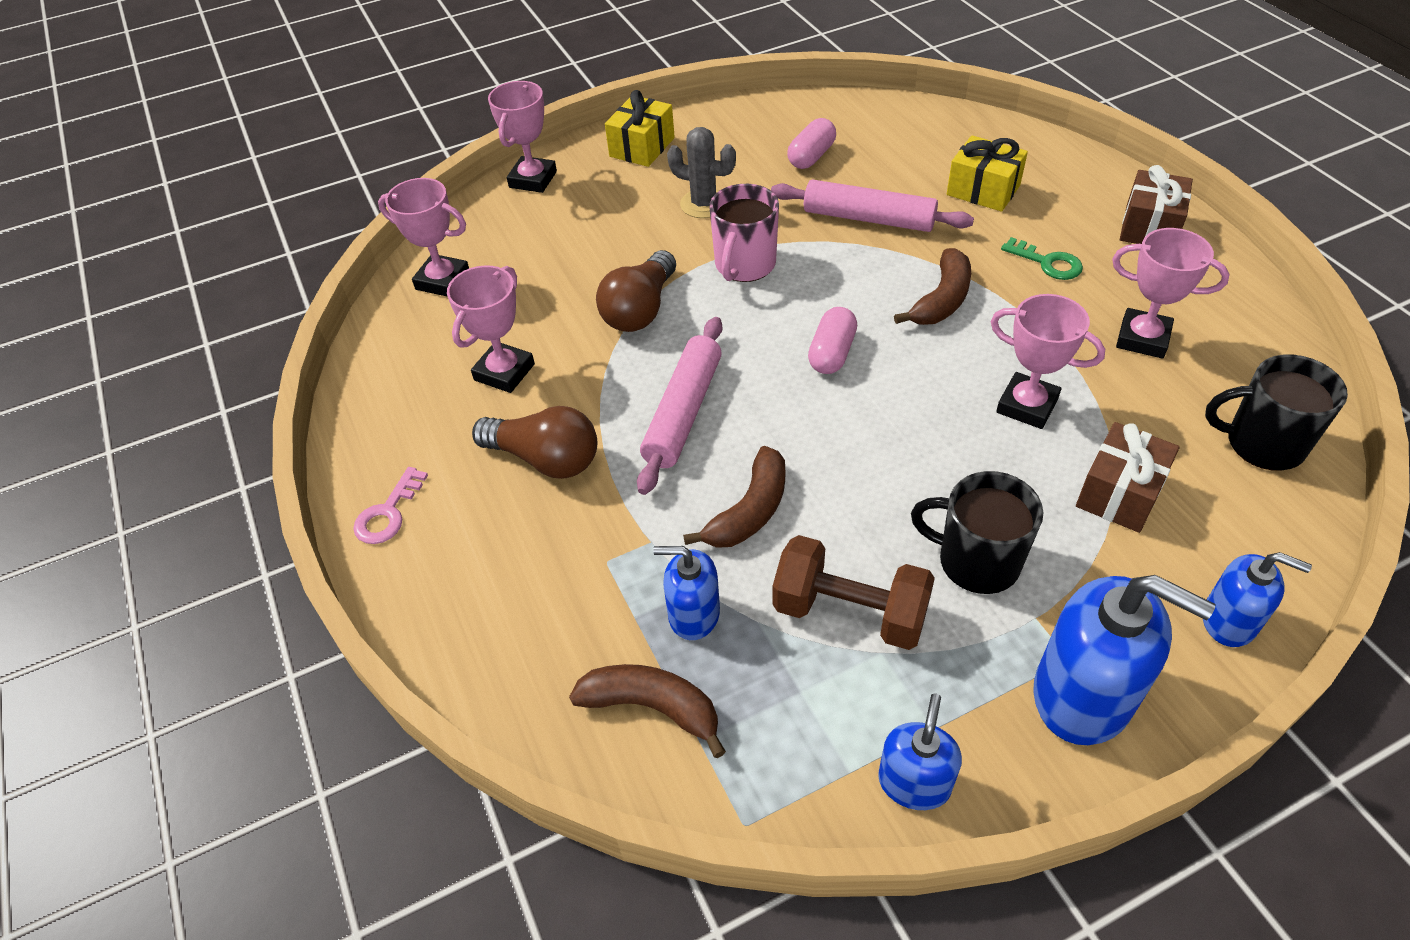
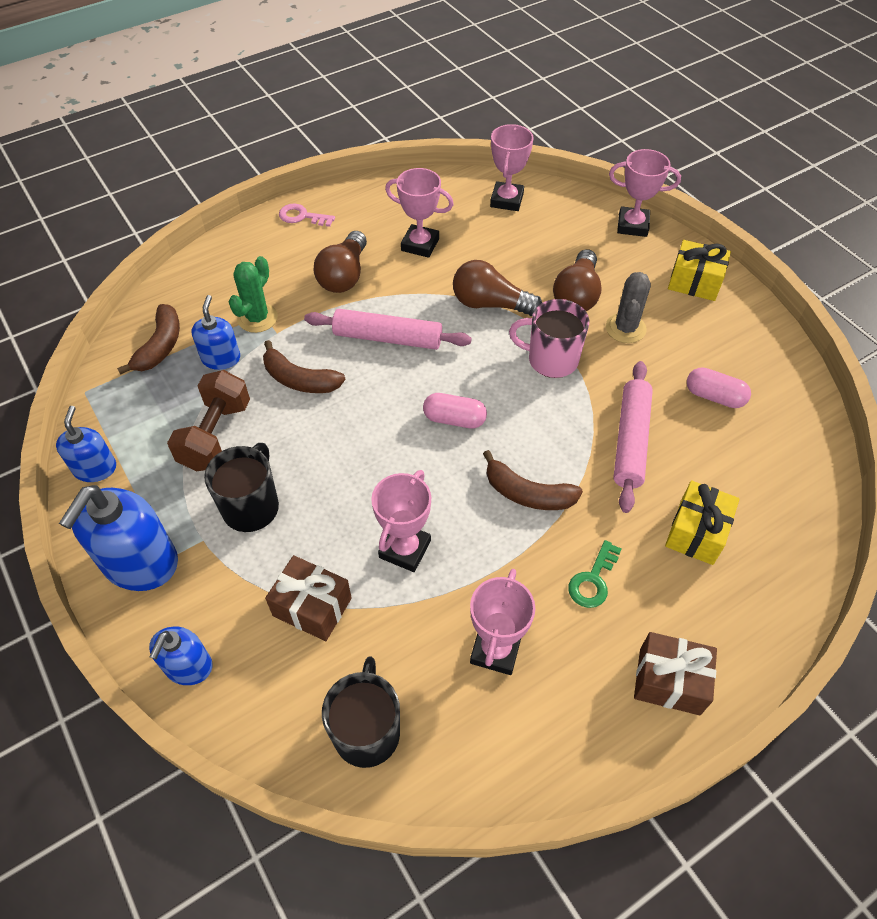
camera: 80 degrees right, 5 degrees up
blue soap dispenser [878,693,962,810] -> blue soap dispenser turned 105 degrees counterclockwise [56,406,116,482]
none -> green cactus [229,256,278,333]
none -> brown light bulb [553,249,602,311]

